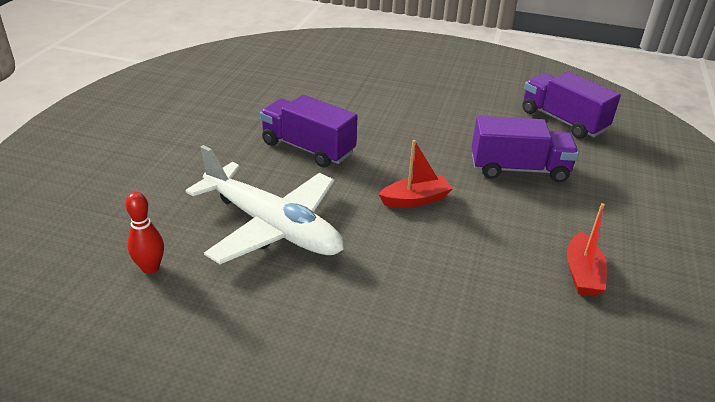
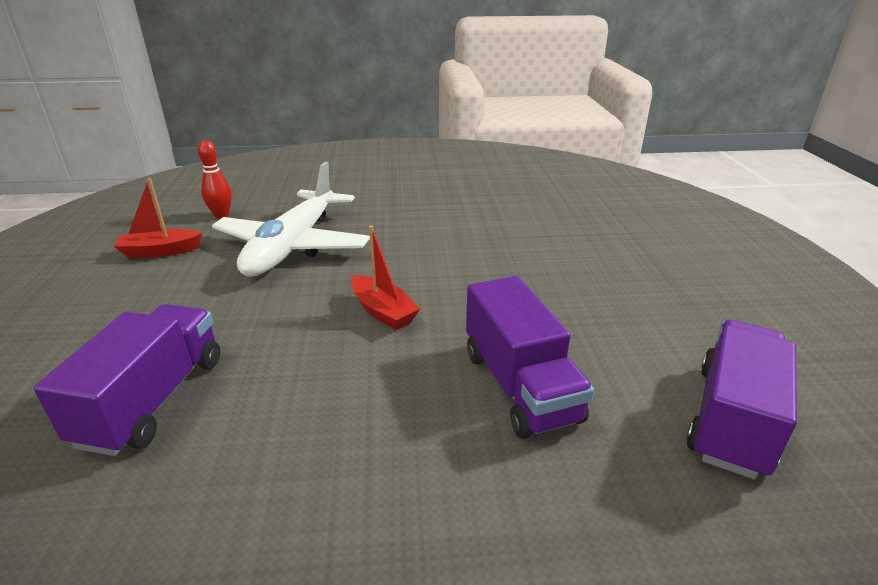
camera: 70 degrees right, 5 degrees down
purple truck [260,95,358,167] -> purple truck moved to [34,304,220,456]
red boat [567,203,607,296] -> red boat moved to [114,178,202,258]

